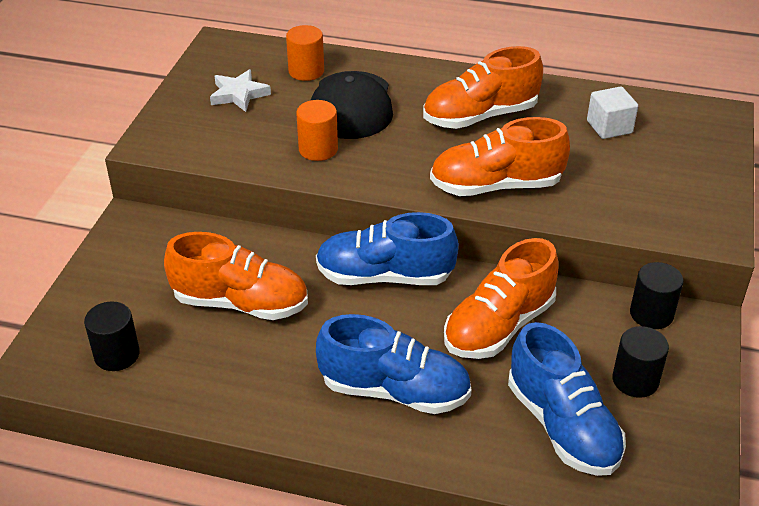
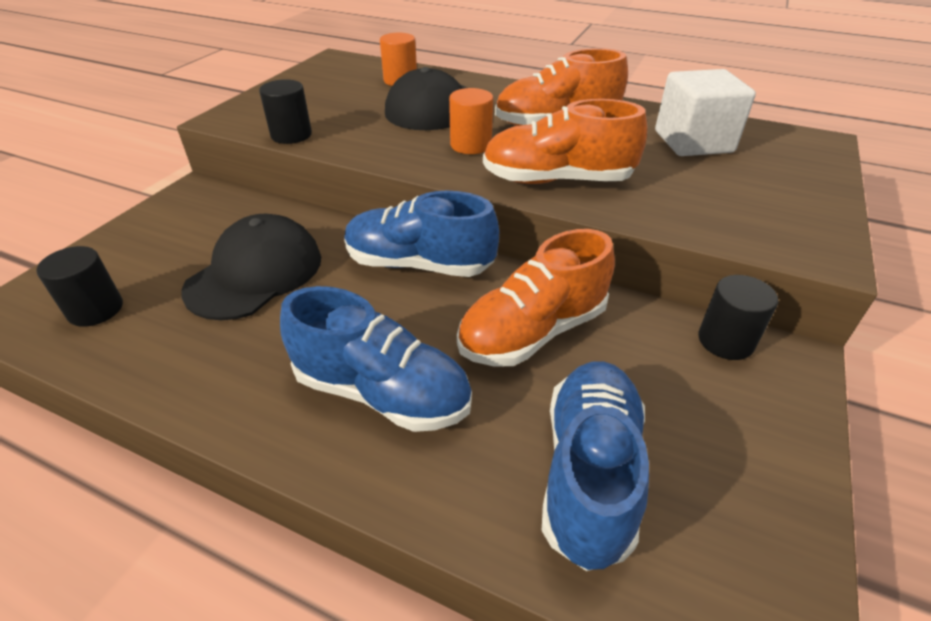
camera: 10 degrees right, 0 degrees up
orange shoe [164,232,308,320] -> black cap [182,214,321,320]
white star [210,69,271,112] -> none
orange cylinder [296,100,338,161] -> orange cylinder moved to [449,88,493,154]
blue shoe [508,322,626,476] -> blue shoe turned 150 degrees counterclockwise [542,361,649,571]
white cube [587,86,638,139] -> white cube [655,69,756,156], size x1.60
black cylinder [612,326,669,398] -> black cylinder moved to [259,79,312,144]

